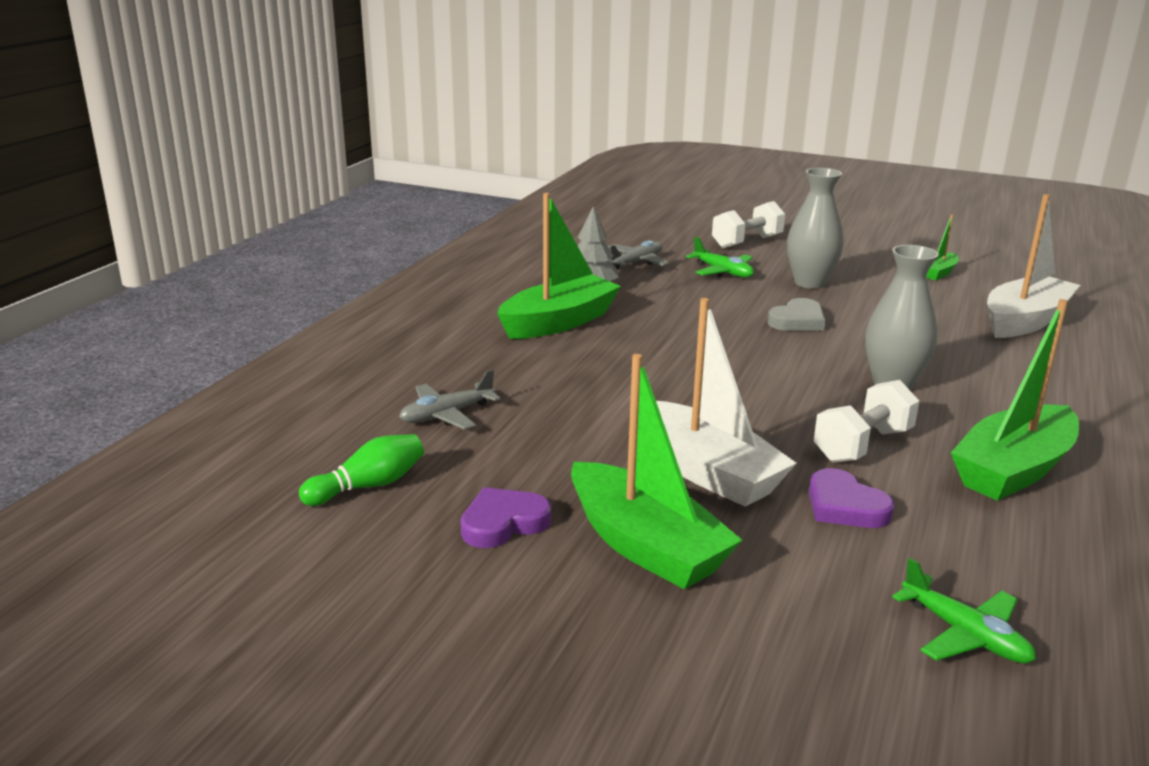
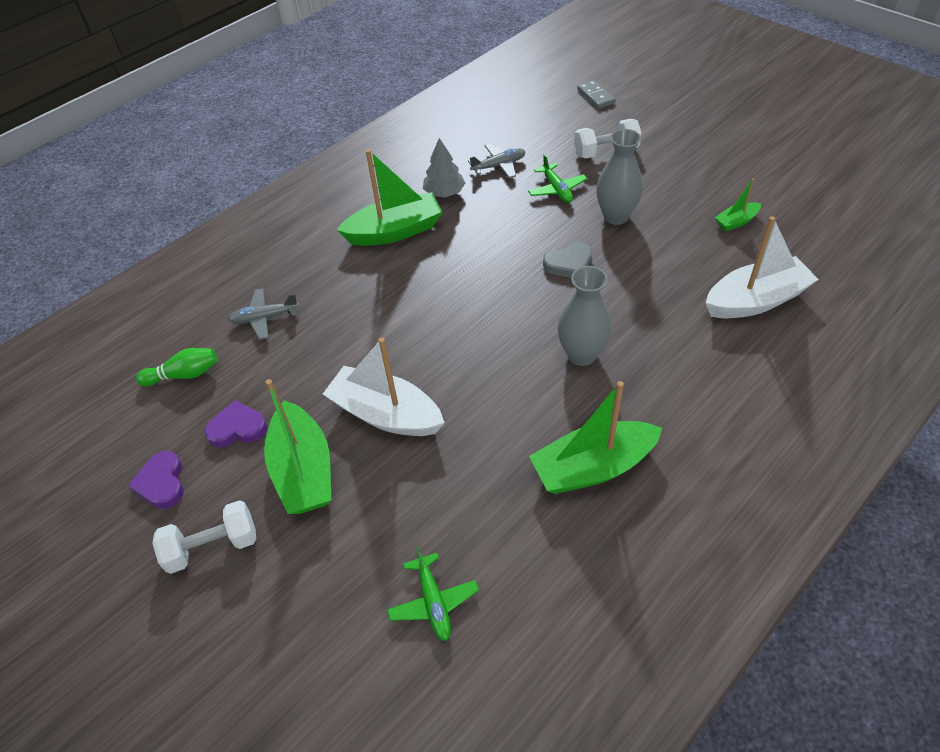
camera: 25 degrees right, 25 degrees up
white boat [656,298,797,507] -> white boat turned 135 degrees clockwise [323,337,445,436]
purple heart [809,468,894,528] -> purple heart moved to [128,451,184,509]
white dumbbell [814,380,919,463] -> white dumbbell moved to [152,500,256,574]
none -> grey domino [577,80,616,109]

